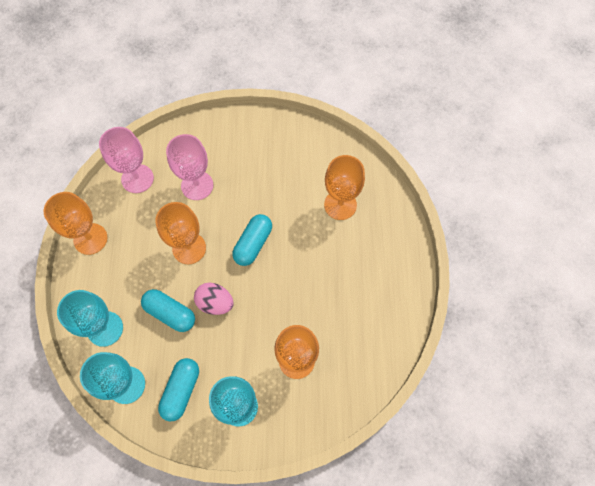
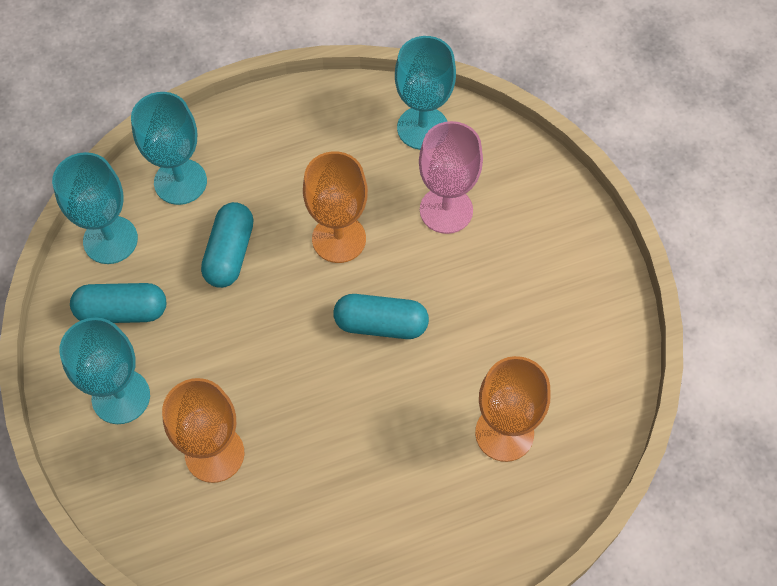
camera: 70 degrees right, 5 degrees down
orange goblet [44,192,107,255] -> none
pink goblet [99,127,154,193] -> turquoise goblet [395,36,456,150]
pink egg [194,283,234,315] -> none

